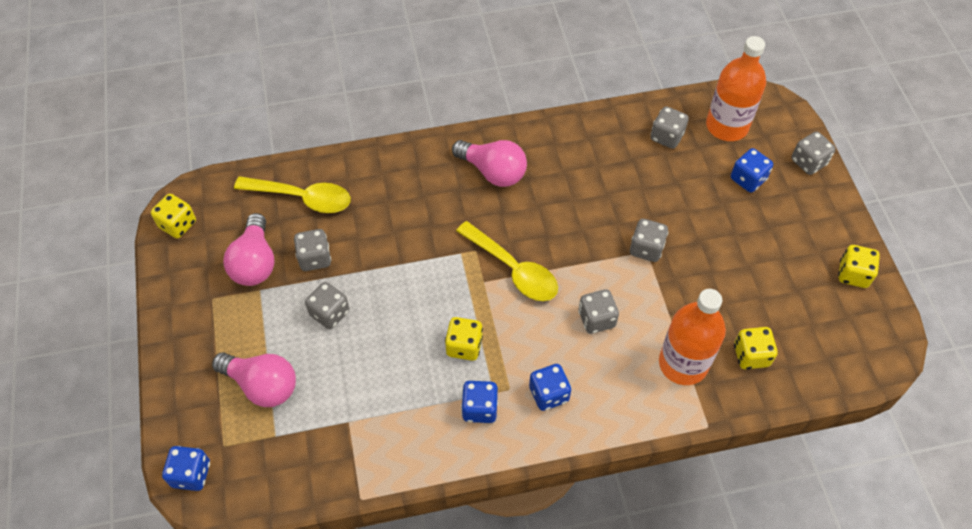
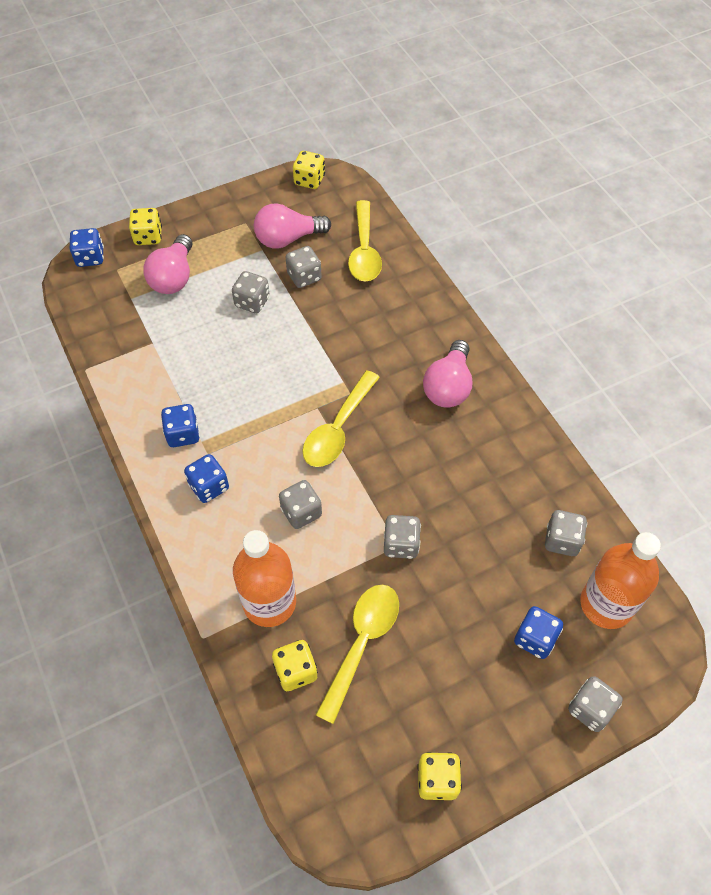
camera: 75 degrees right, 0 degrees up
yellow dice [445,317,483,361] -> yellow dice moved to [129,208,162,245]
none -> yellow spoon [316,585,399,724]

